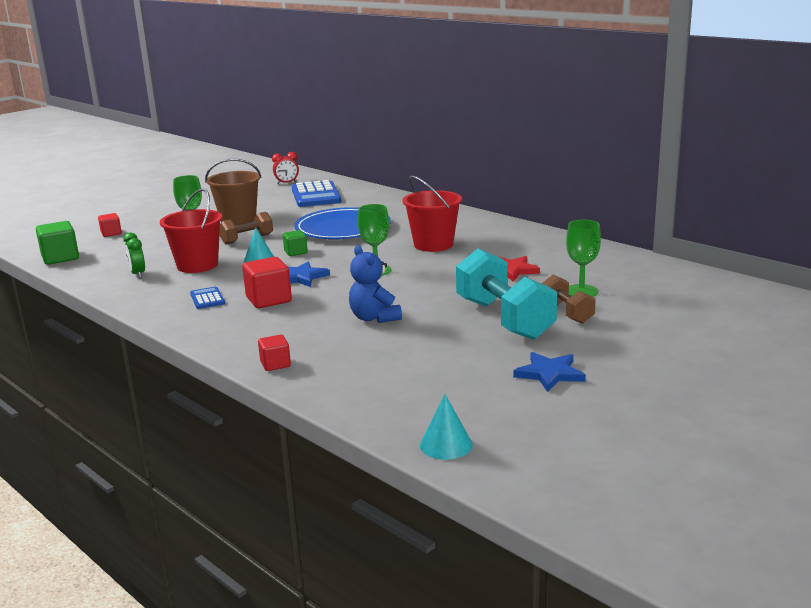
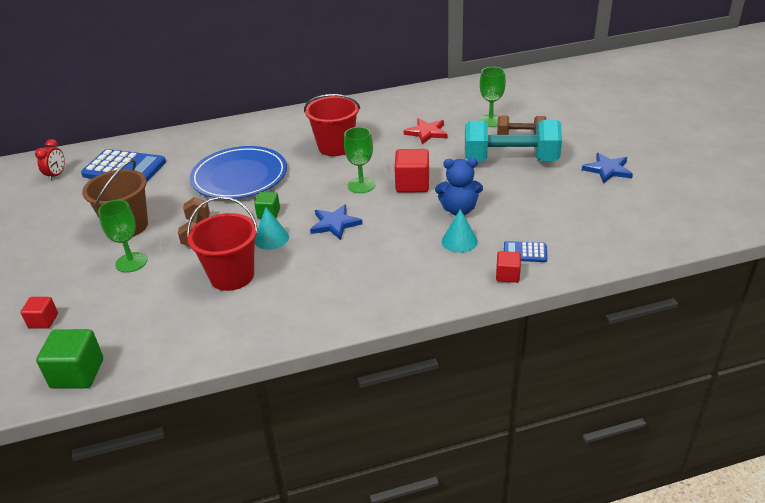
camera: 60 degrees left, 15 degrees up
green clock [123,233,145,278] -> none
blue calculator [190,287,225,309] -> blue calculator moved to [504,241,547,262]
red cube [242,257,292,308] -> red cube moved to [394,149,429,192]
turquoise cone [420,394,473,460] -> turquoise cone moved to [442,209,478,253]

